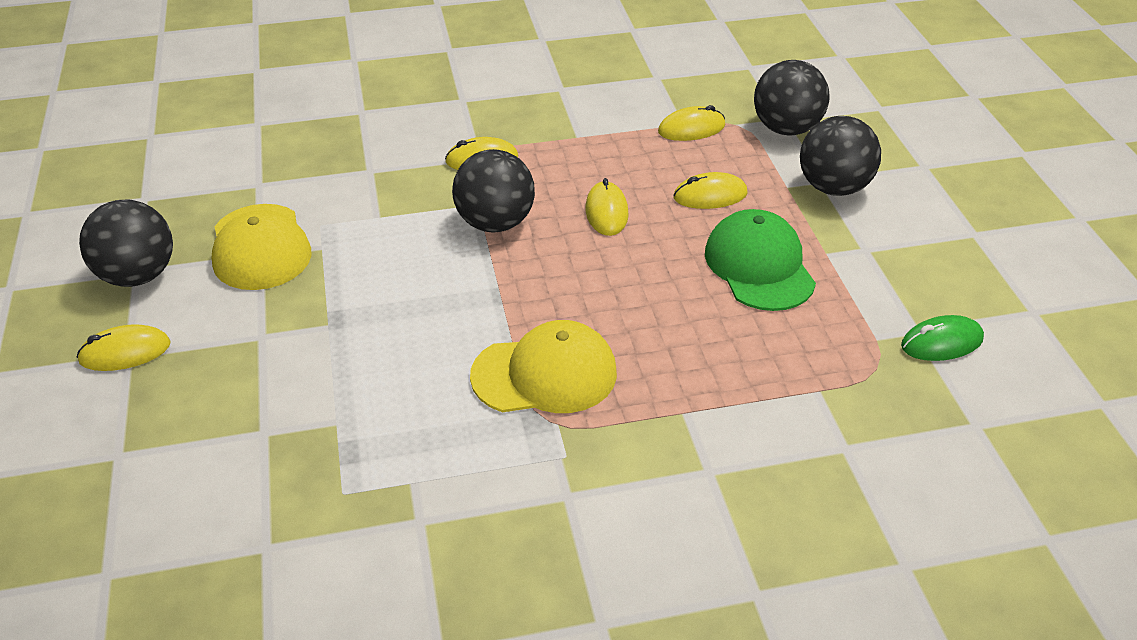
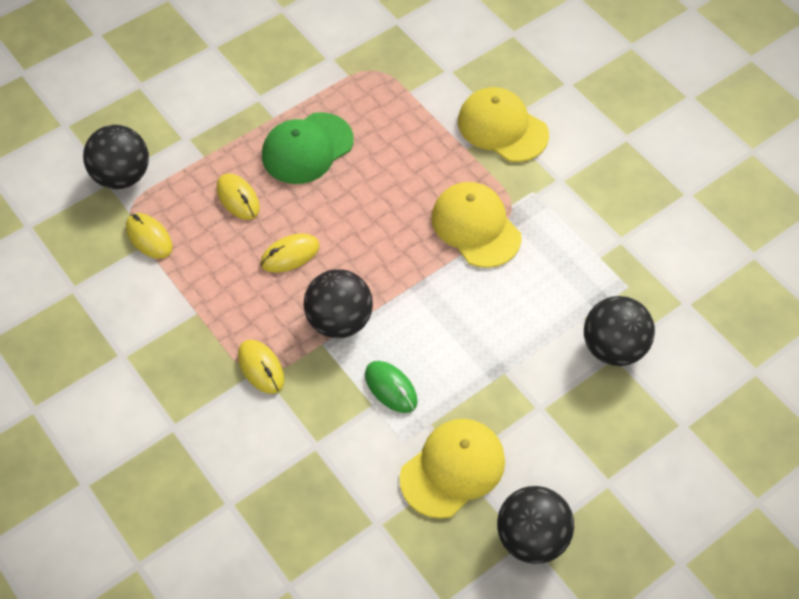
camera: 115 degrees left, 15 degrees up
yellow mouse [77,324,171,371] -> none
black ball [800,116,881,196] -> black ball moved to [584,296,655,366]
green mouse [901,315,984,361] -> green mouse moved to [365,361,418,413]
none -> yellow cap [458,87,549,162]

